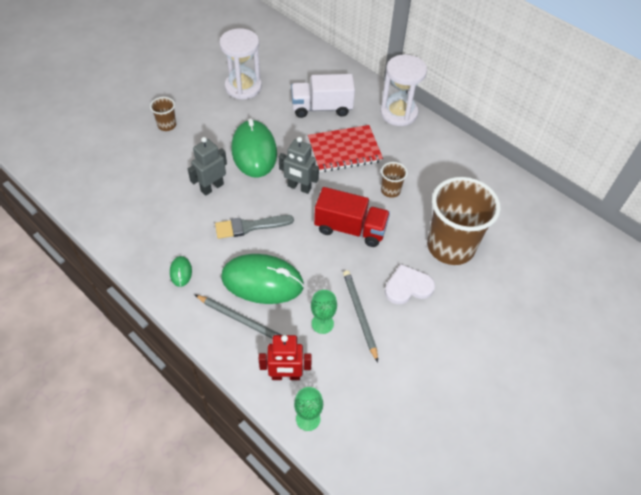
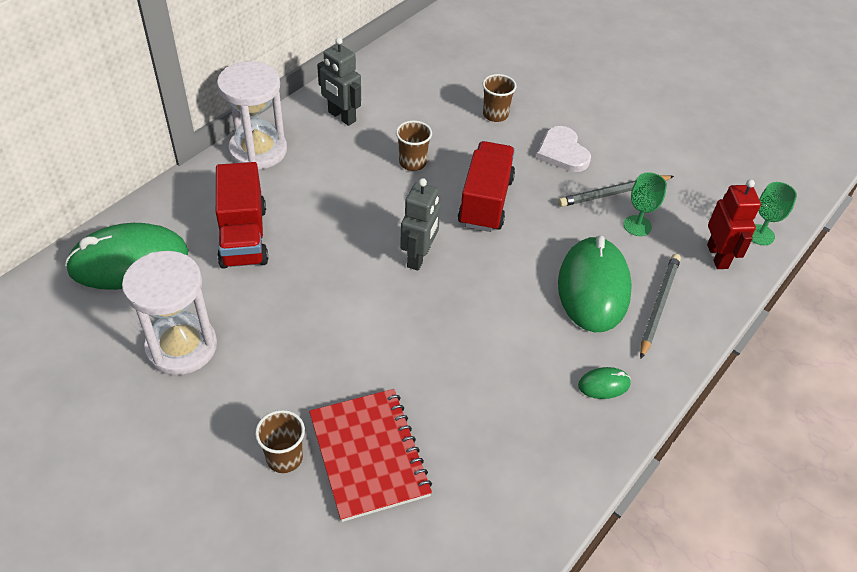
camera: 95 degrees left, 5 degrees down
grey robot [188,137,227,196] -> grey robot moved to [317,37,361,126]
grey brush [215,215,294,239] -> none
green mouse [232,118,277,178] -> green mouse moved to [65,223,189,290]
white truck [291,74,355,118] -> red truck [216,162,268,269]
red notebook [308,125,383,172] -> red notebook moved to [309,389,432,522]
brown cup [427,177,501,265] -> brown cup [482,74,517,122], size x0.43

